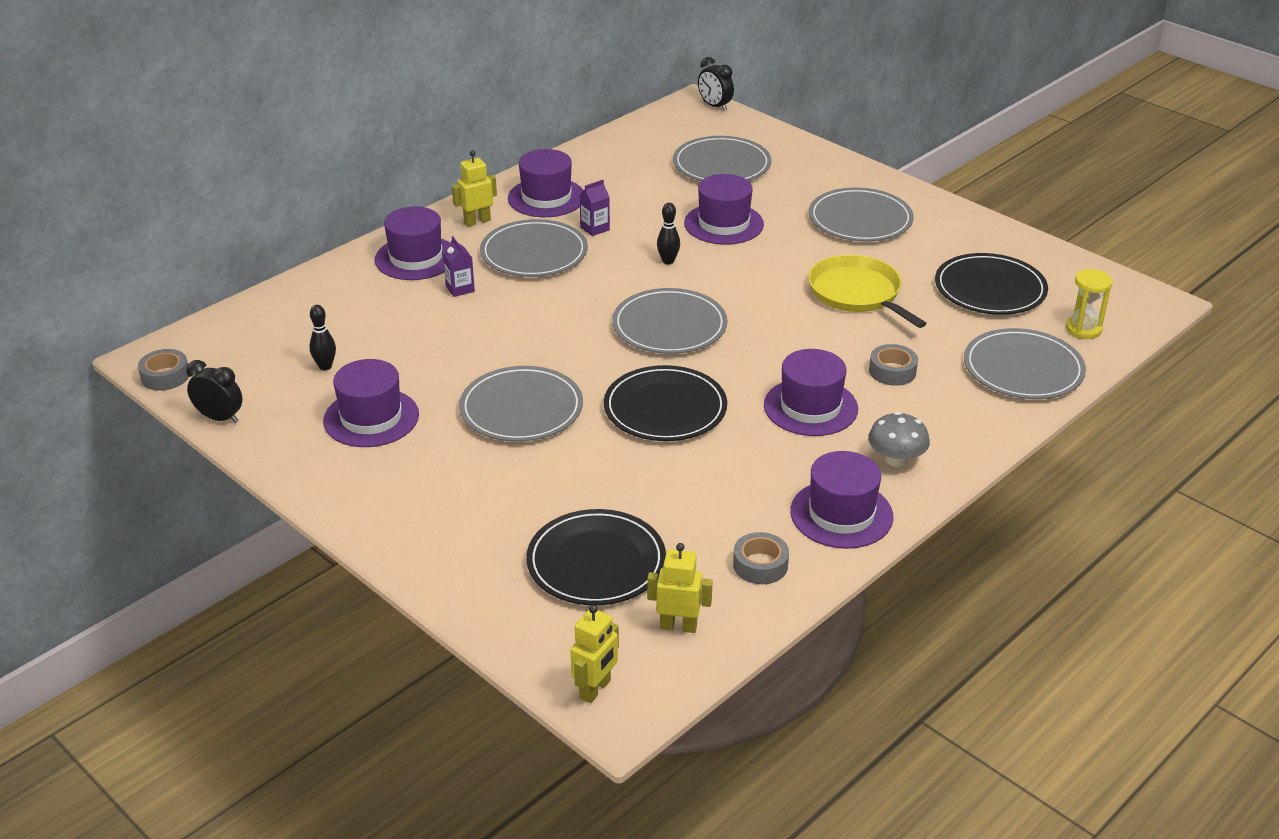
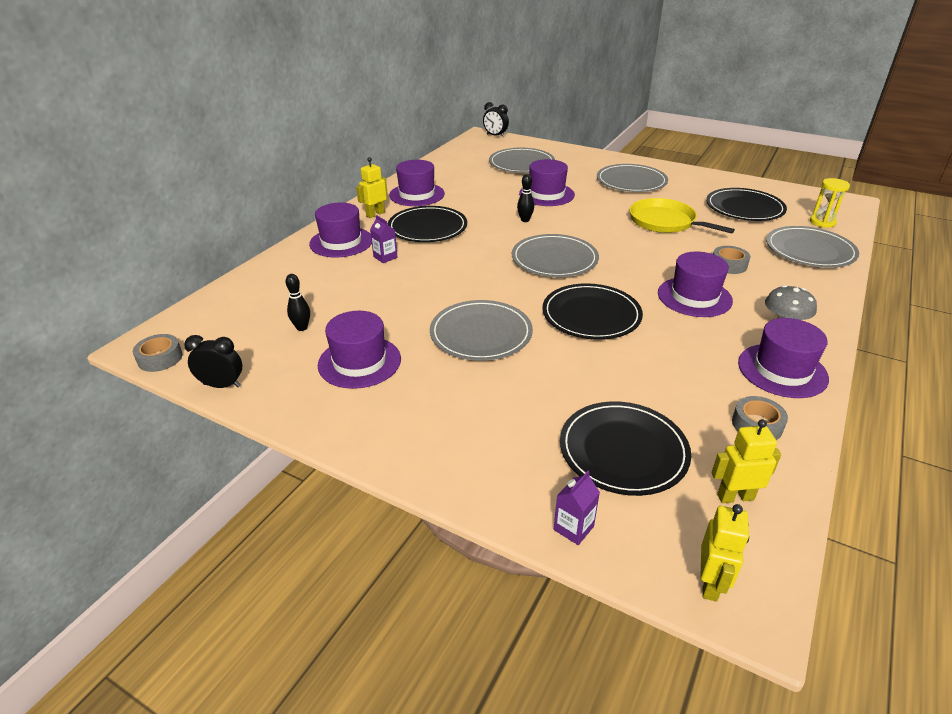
camera: 15 degrees left, 0 degrees up
grey plate [480,219,588,277] -> black plate [388,206,467,242]
purple carton [579,180,610,236] -> purple carton moved to [554,471,600,545]

